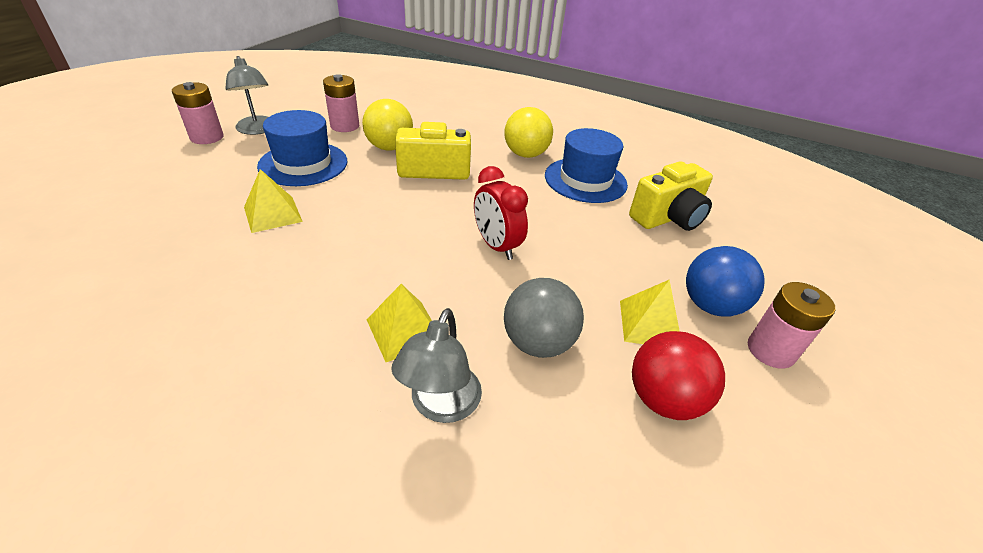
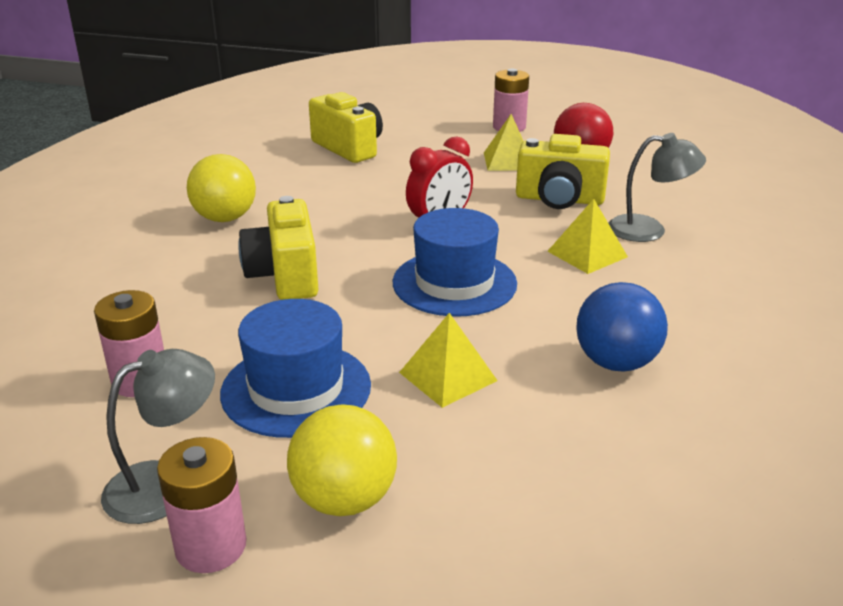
camera: 95 degrees left, 10 degrees down
yellow ball [362,99,413,151] -> yellow ball moved to [287,404,397,516]
grey ball [504,278,584,358] -> yellow camera [516,134,610,209]
blue hat [545,128,628,203] -> blue hat moved to [393,208,517,317]
blue ball [686,246,764,317] -> blue ball moved to [576,282,668,372]

